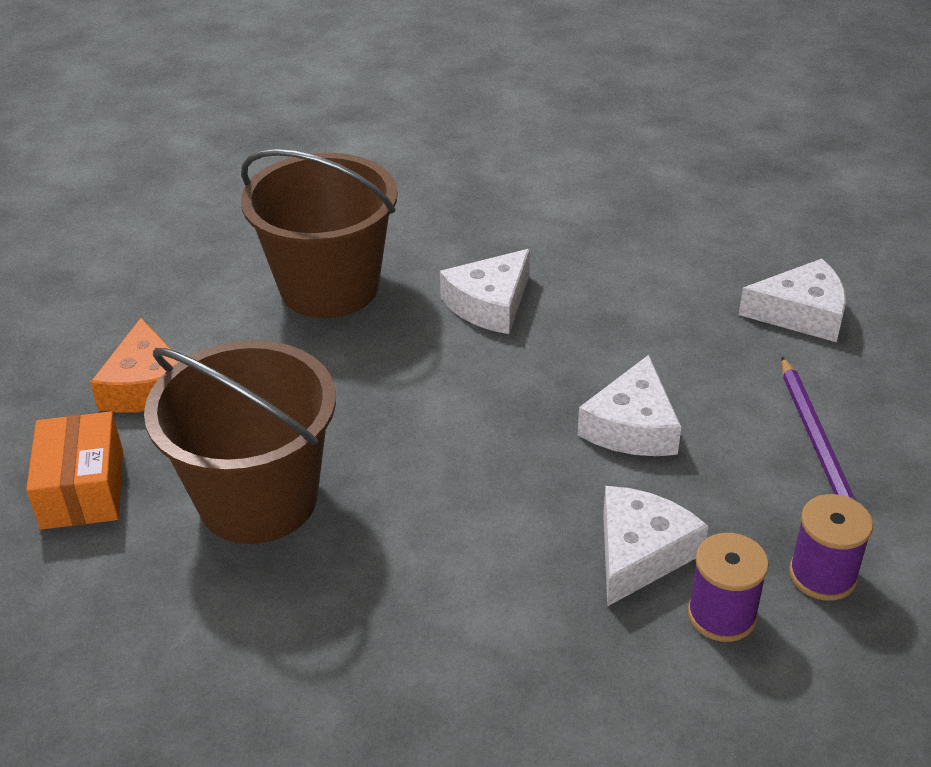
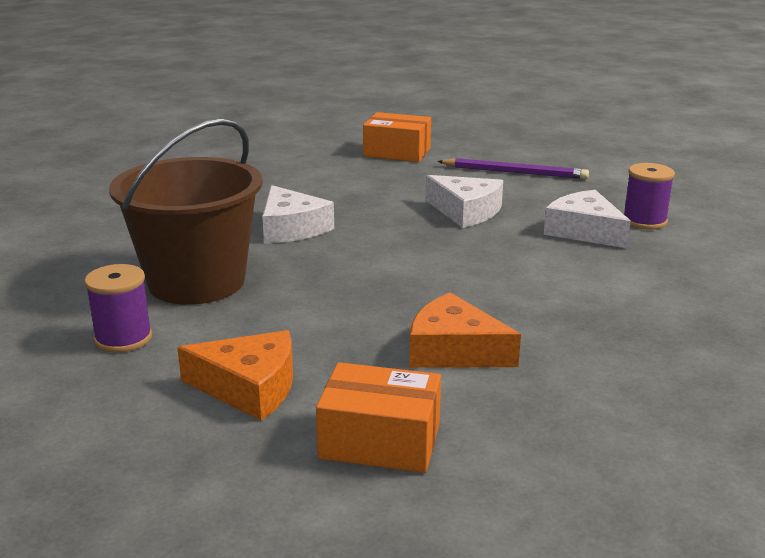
camera: 70 degrees left, 15 degrees down
brown bucket [144,340,336,544] -> orange cheese [410,292,521,368]
white cheese [739,259,846,342] -> orange box [363,112,431,162]
purple spool [789,494,873,600] -> purple spool moved to [84,264,152,353]

